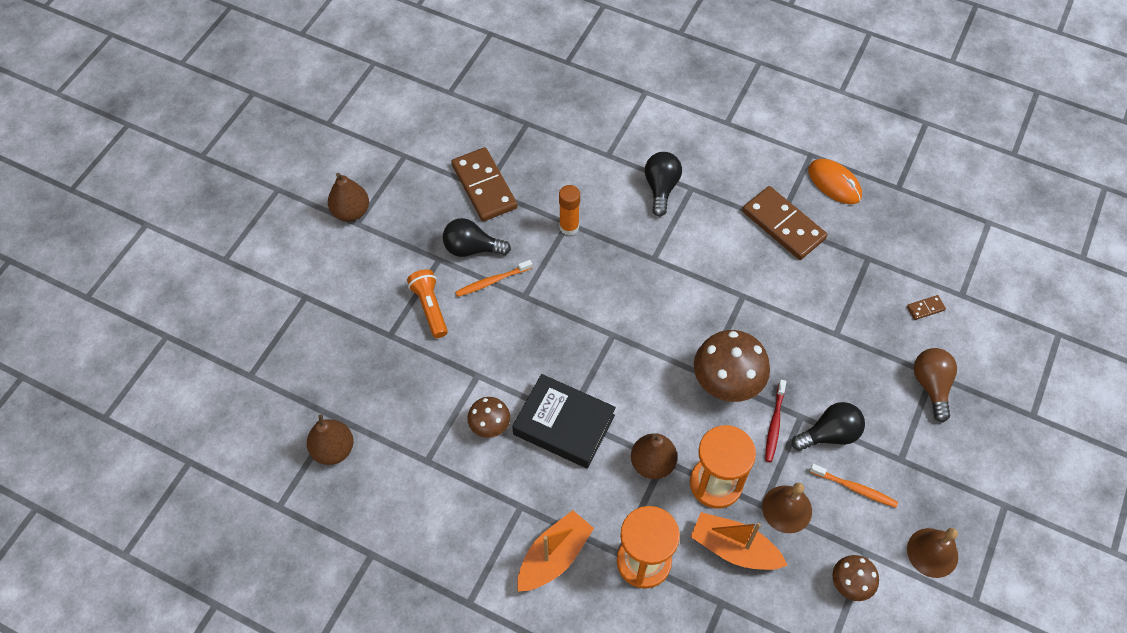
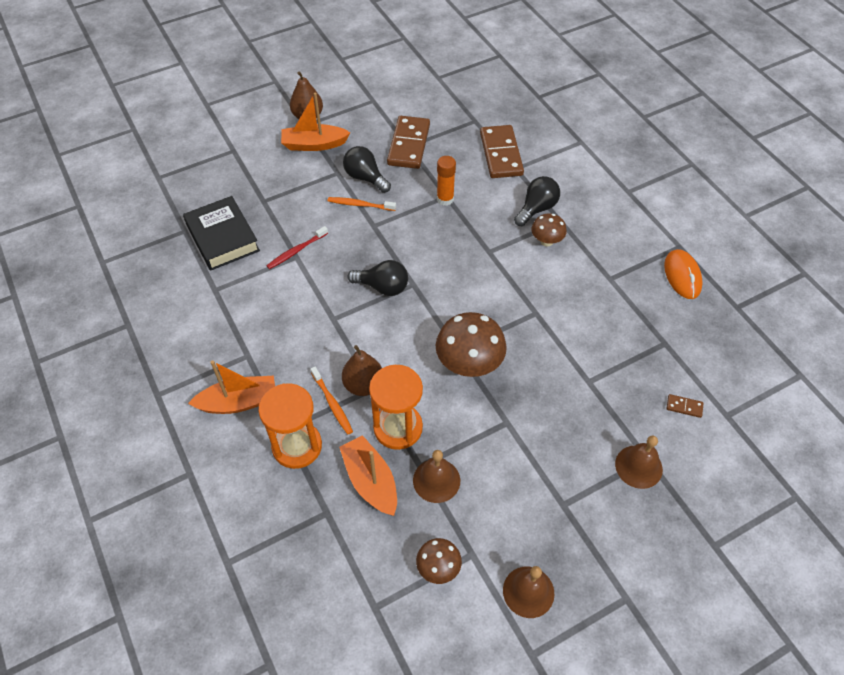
camera: 35 degrees right, 5 degrees down
brown pear [307,414,354,465] -> none
orange flashlight [407,269,448,338] -> none
brown mushroom [467,397,510,438] -> brown mushroom moved to [531,214,567,247]
black book [512,374,616,469] -> black book moved to [183,196,260,271]
brown domino [742,186,827,260] -> brown domino moved to [480,125,524,178]
red toothbrush [765,379,786,462] -> red toothbrush moved to [266,226,328,269]
black light bulb [792,402,865,451] -> black light bulb moved to [348,260,408,296]
orange toothbrush [810,464,898,508] -> orange toothbrush moved to [311,367,353,434]
brown light bulb [914,348,957,422] -> brown bell [615,435,663,489]
none -> orange boat [281,92,351,151]

